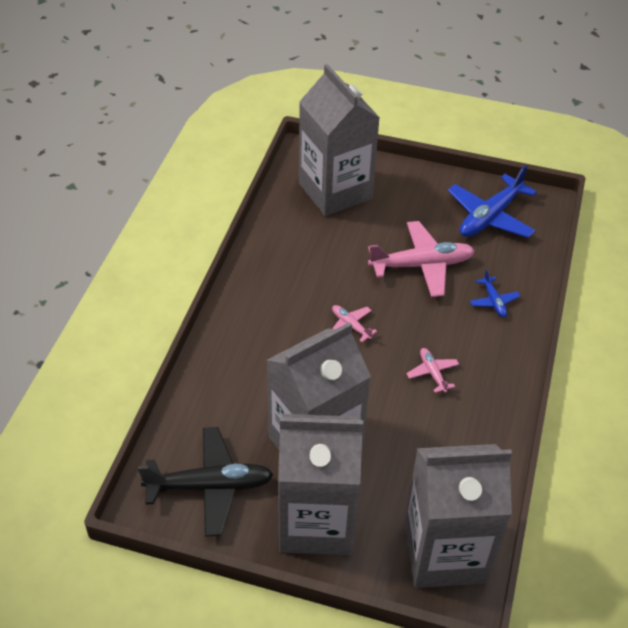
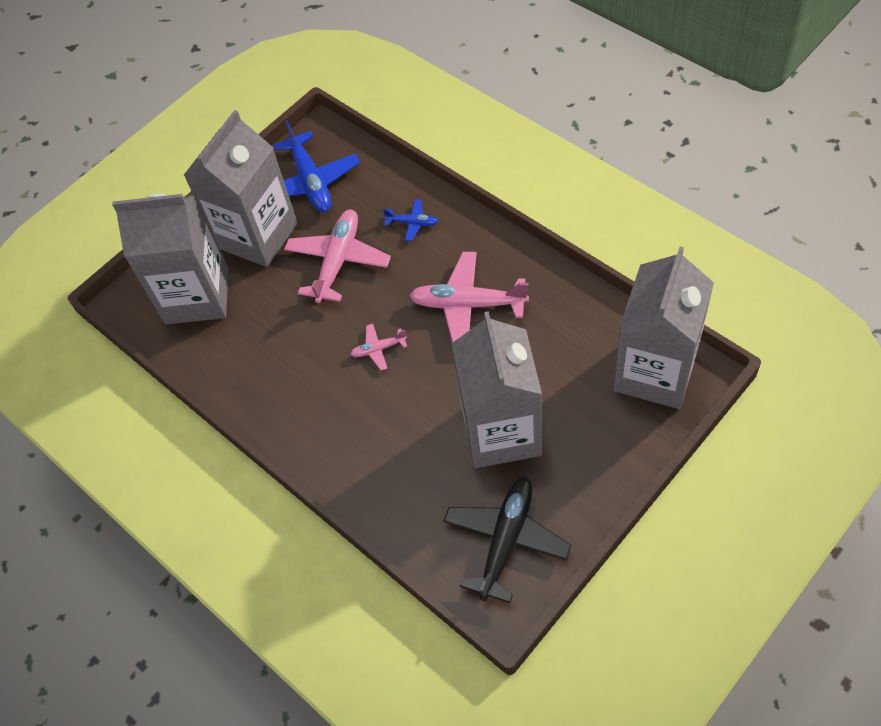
camera: 55 degrees left, 10 degrees up
grey carton [278,414,363,555] -> grey carton moved to [184,110,298,267]
pink plane [407,348,459,393] -> pink plane [409,252,529,343], size x2.06

